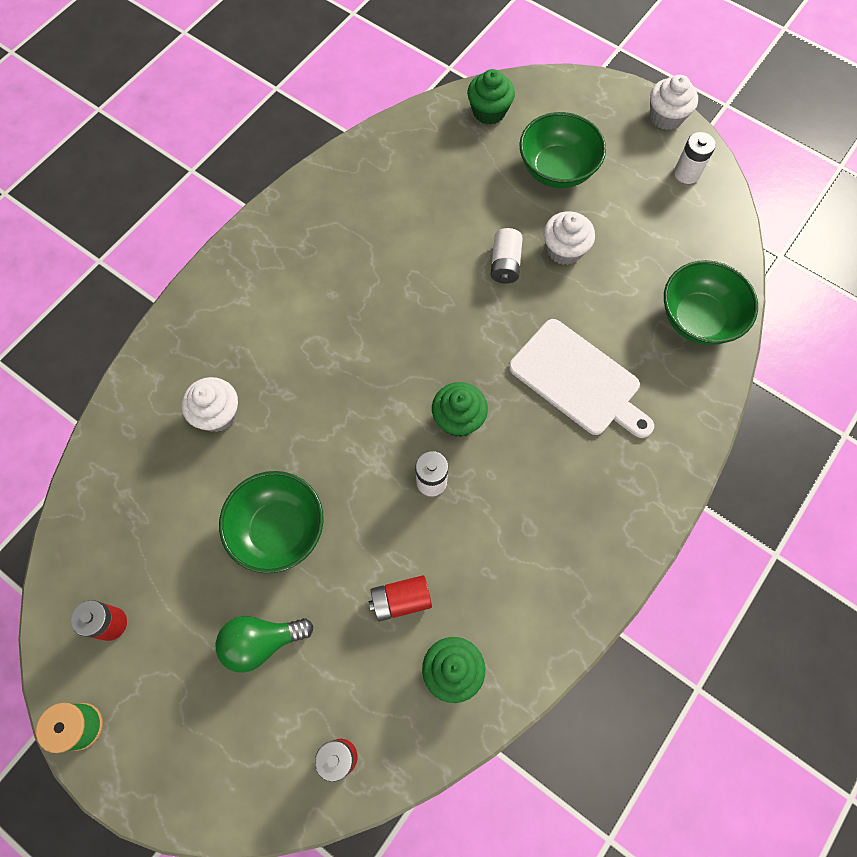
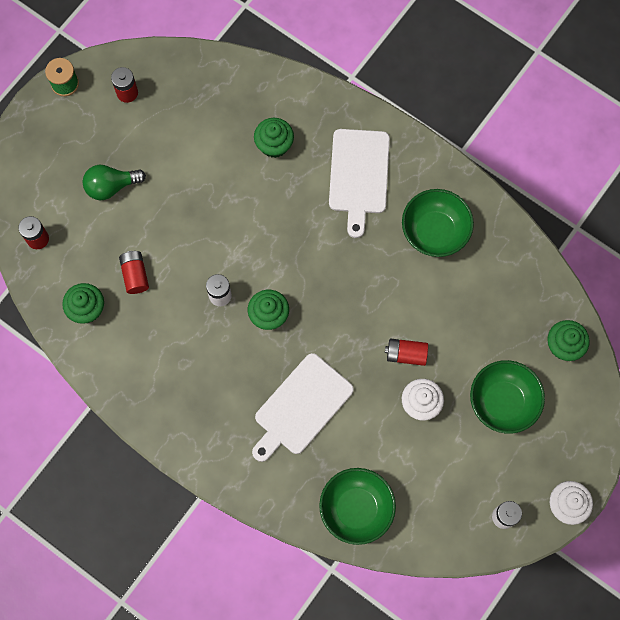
camera: 90 degrees right, 5 degrees up
white cupcake [182,377,238,432] -> green cupcake [254,118,294,158]
green light bulb [215,616,314,673] -> green light bulb turned 90 degrees counterclockwise [83,165,146,201]
green bowl [219,471,324,574] -> green bowl moved to [402,189,474,257]
white battery [491,228,523,284] -> red battery [385,338,428,366]
none -> white cutting board [329,129,390,238]

